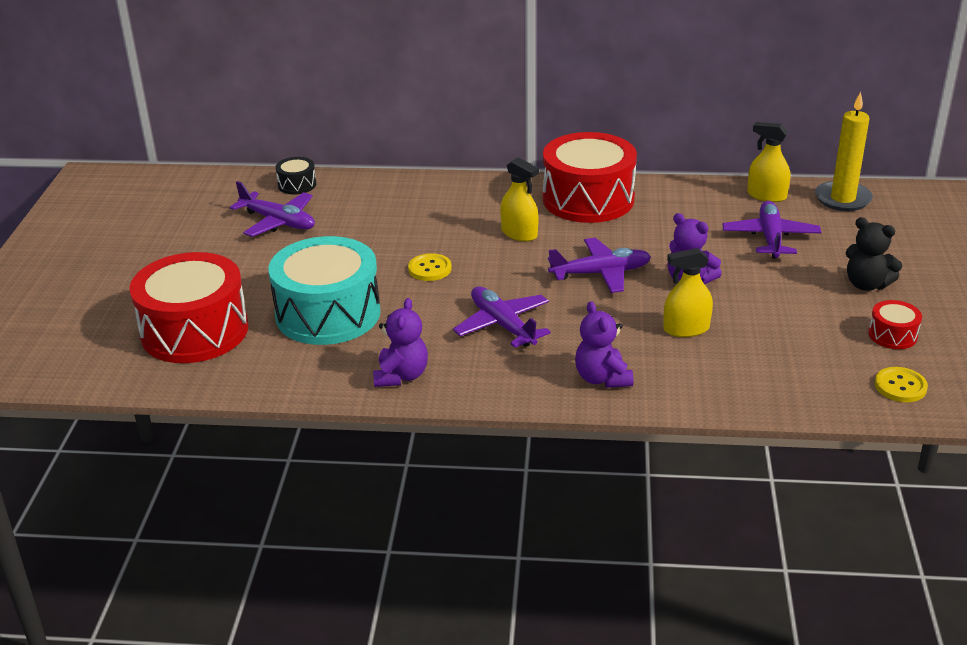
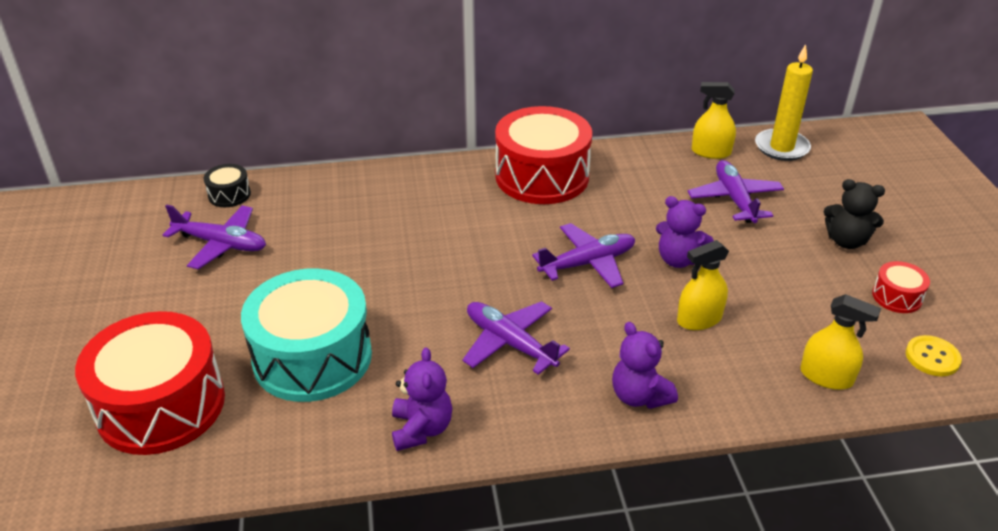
camera: 15 degrees left, 5 degrees up
yellow button [408,253,452,281] -> none
yellow spray bottle [500,158,539,242] -> yellow spray bottle moved to [800,294,881,390]

